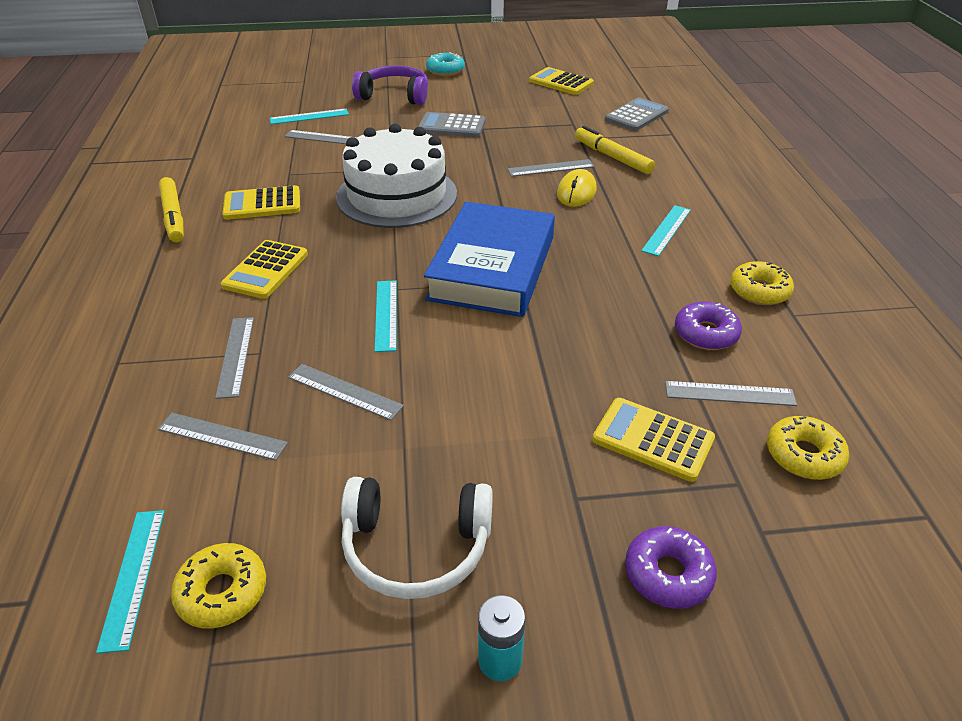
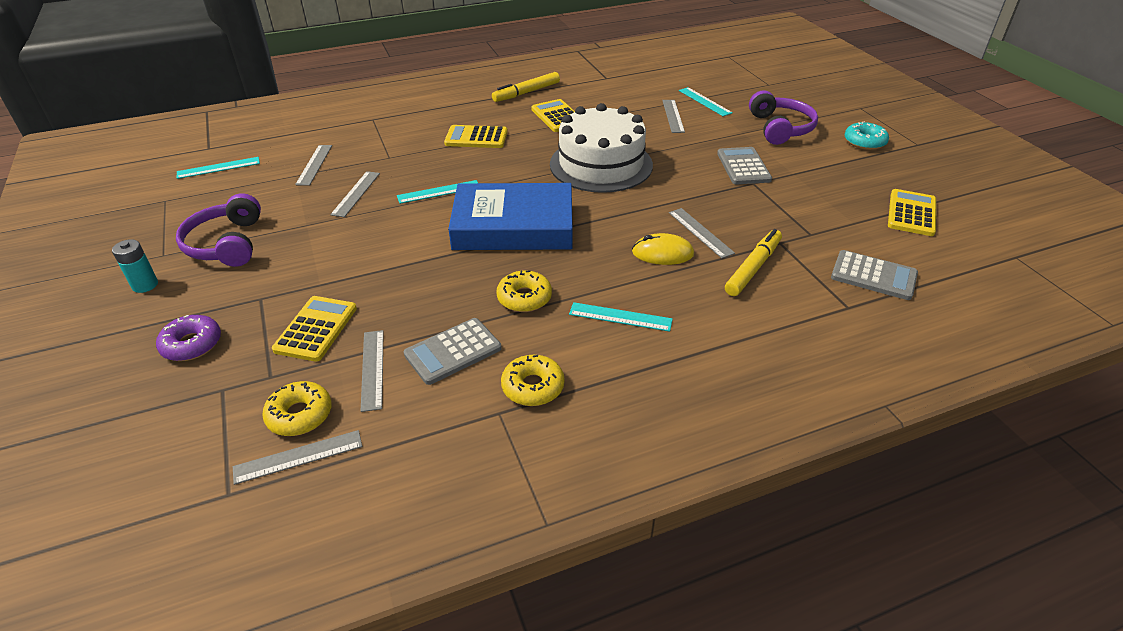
camera: 75 degrees right, 0 degrees up
yellow donut [171,543,266,629] -> yellow donut moved to [496,270,552,312]
grey ruler [215,317,254,399] -> grey ruler moved to [233,430,362,485]
white headphones [341,477,493,599] -> purple headphones [176,193,261,267]
purple donut [675,302,742,350] -> grey calculator [404,318,502,385]

